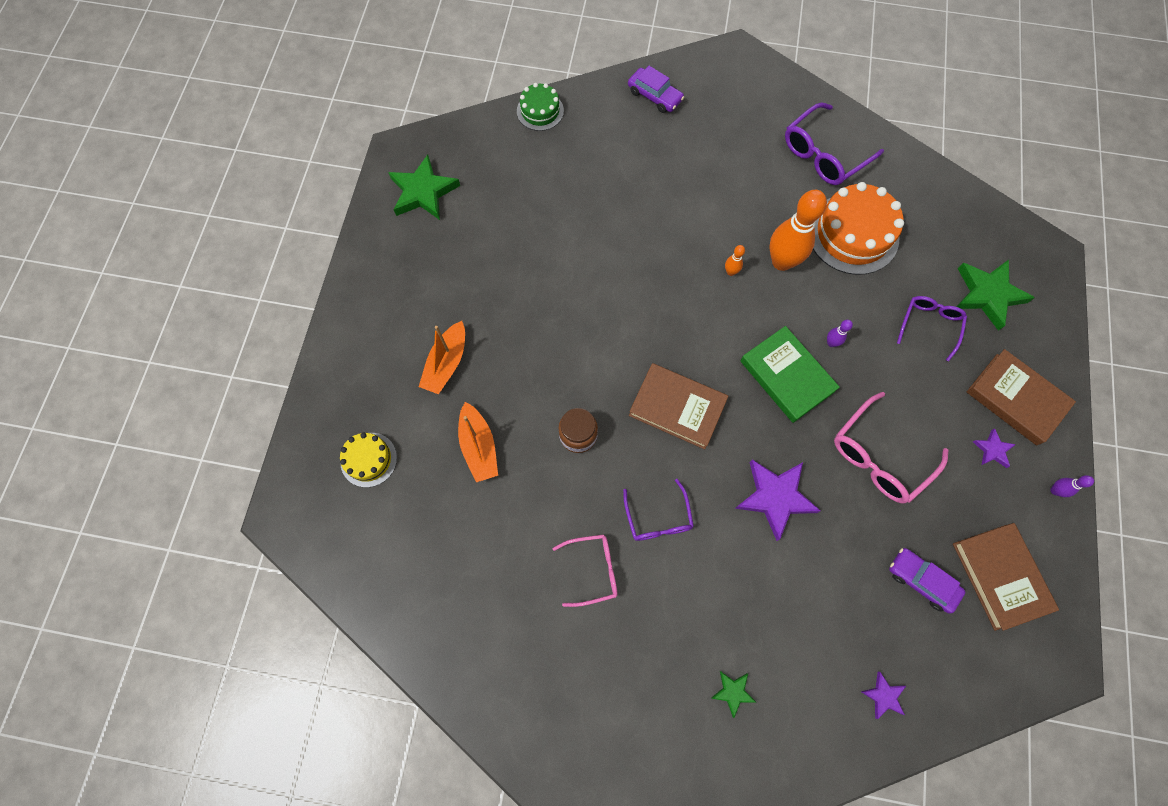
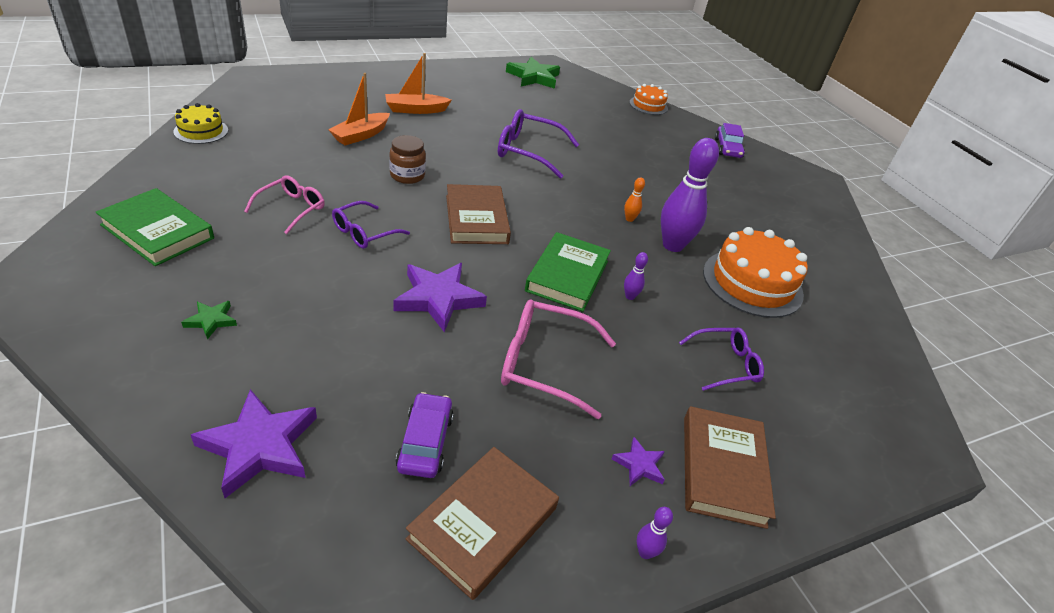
camera: 50 degrees right, 30 degrees down
yellow cake [340,433,397,487] -> yellow cake moved to [173,103,228,144]
green cake [517,83,564,131] -> orange cake [629,84,668,115]
pink glasses [552,534,618,607] -> pink glasses turned 105 degrees counterclockwise [244,176,325,234]
orange bowling pin [769,190,827,271] -> purple bowling pin [661,138,719,252]
purple glasses [785,103,884,185] -> purple glasses moved to [498,109,579,179]
purple star [860,672,906,719] -> purple star [191,389,317,498], size x2.01
green star [956,260,1035,331] -> none
none -> green book [96,188,214,266]

